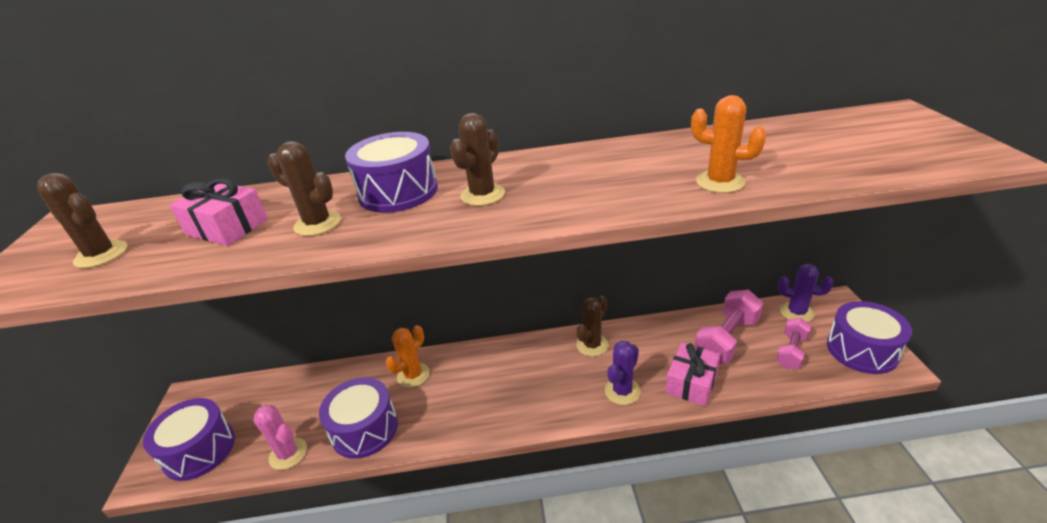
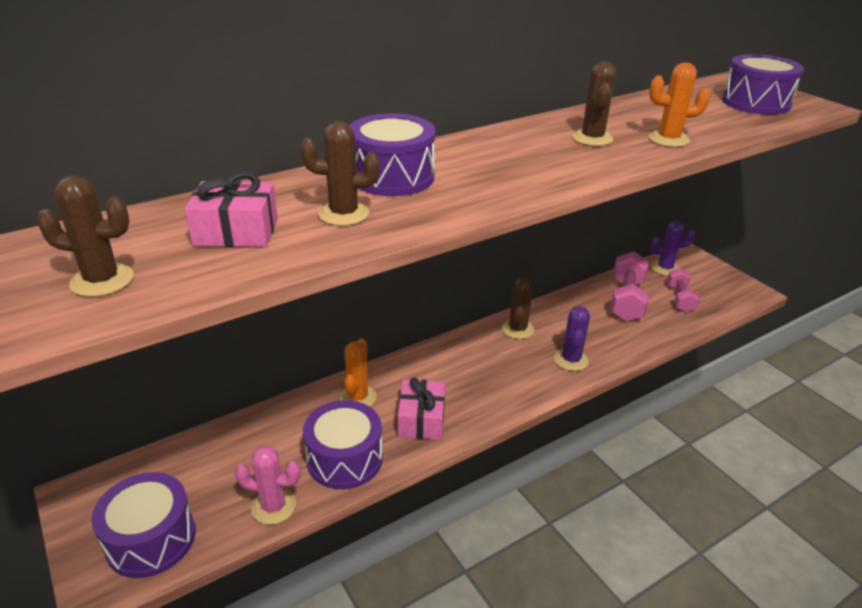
camera: 30 degrees left, 0 degrees up
brown cactus [450,113,505,206] -> brown cactus moved to [572,61,616,146]
pink gift [665,342,721,406] -> pink gift moved to [398,378,445,440]
purple drum [827,301,912,374] -> purple drum moved to [722,54,804,115]

